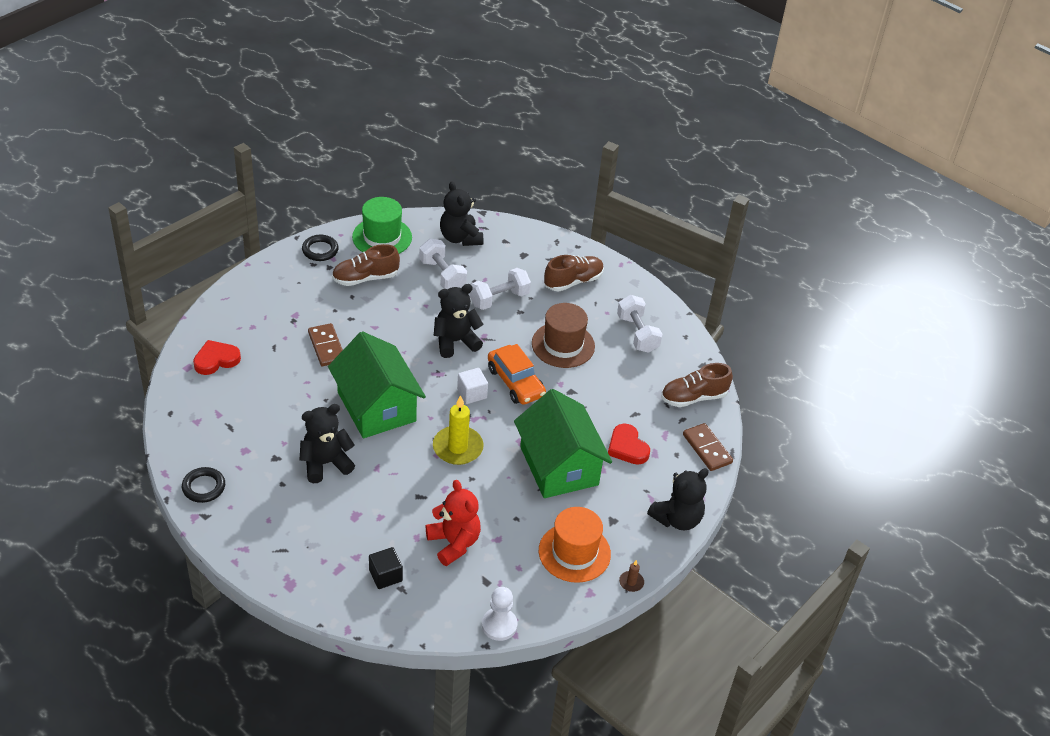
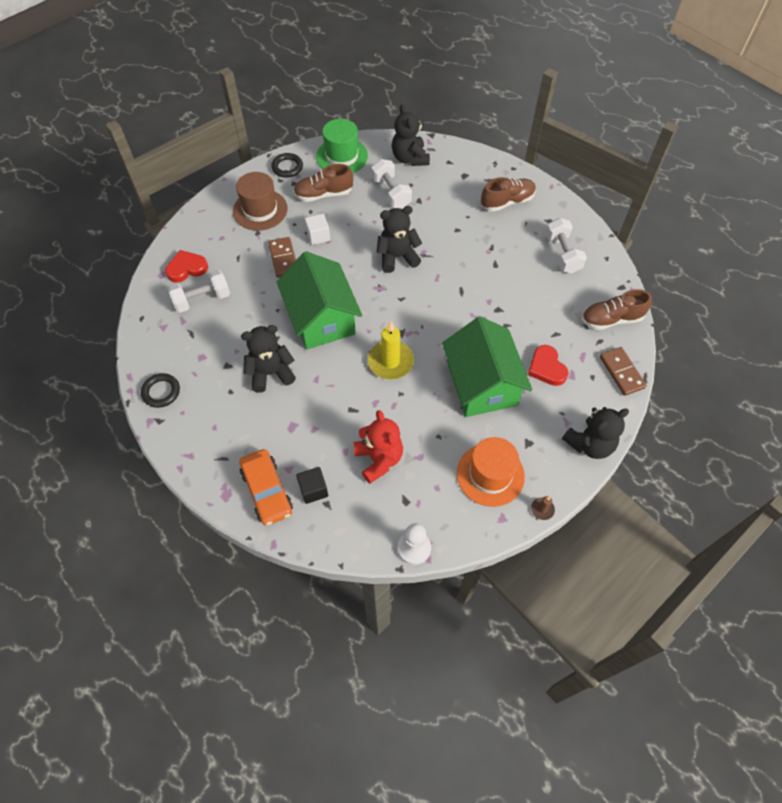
camera: 10 degrees right, 15 degrees up
white cube [457,368,488,404] -> white cube moved to [305,214,330,245]
white dumbbell [470,268,531,310] -> white dumbbell moved to [168,270,230,313]
orange car [488,344,546,405] -> orange car moved to [239,449,293,526]
brown hat [532,303,595,368] -> brown hat moved to [233,172,288,231]

